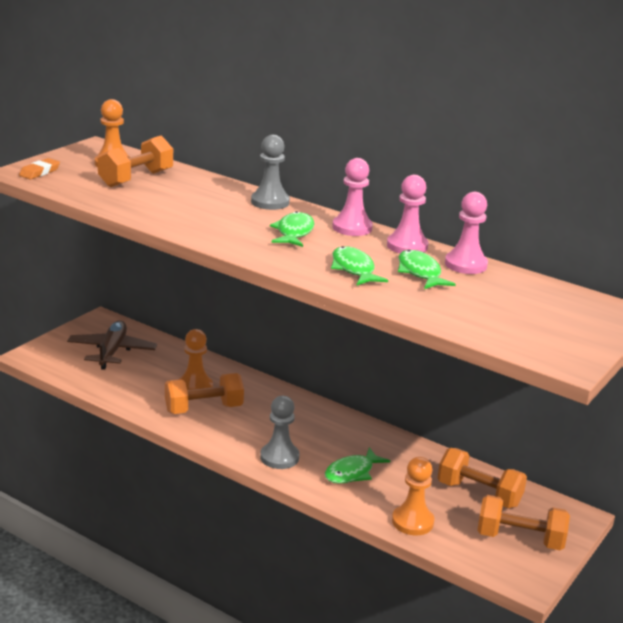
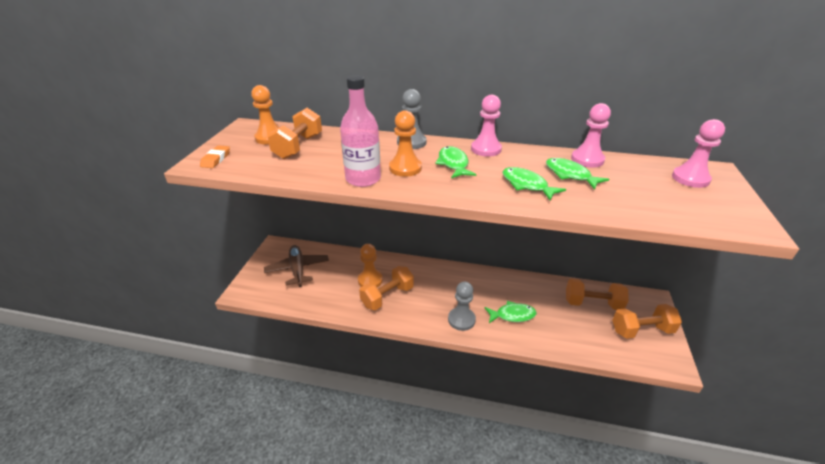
camera: 20 degrees left, 10 degrees up
green fish [325,447,390,484] -> green fish turned 120 degrees counterclockwise [484,301,537,323]
pink pawn [387,175,429,253] -> pink pawn moved to [672,119,725,188]
orange pawn [392,457,434,535] -> orange pawn moved to [389,110,422,177]
none -> pink bottle [340,75,381,187]

